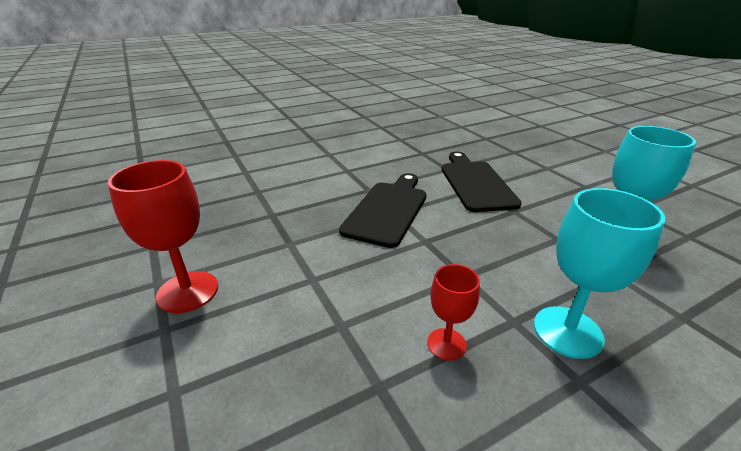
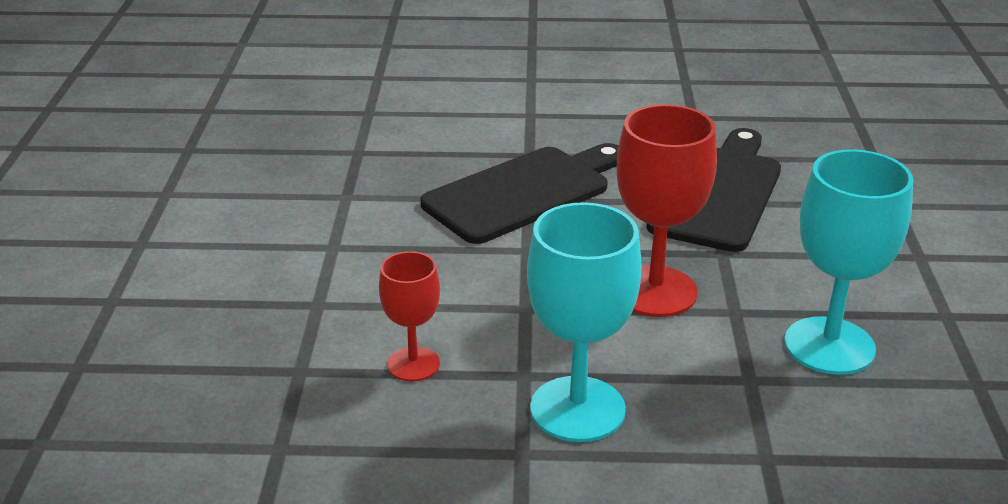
camera: 30 degrees right, 0 degrees up
red goblet [108,160,218,313] -> red goblet moved to [617,104,717,317]

